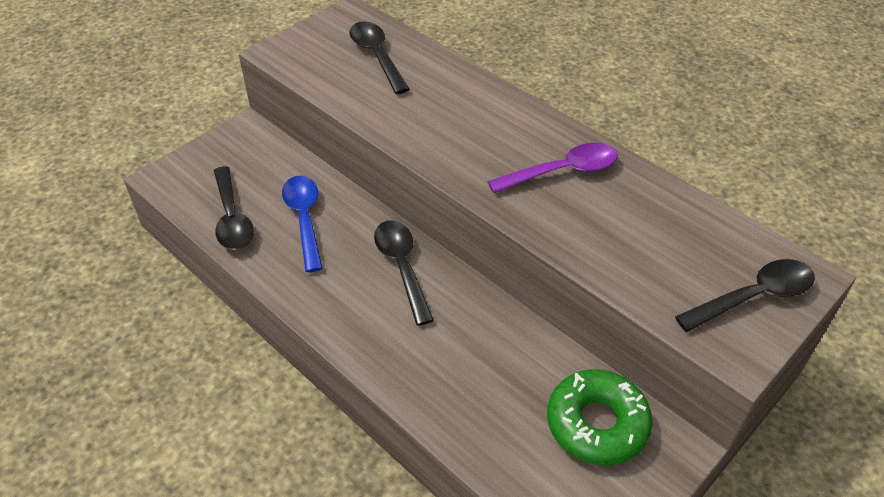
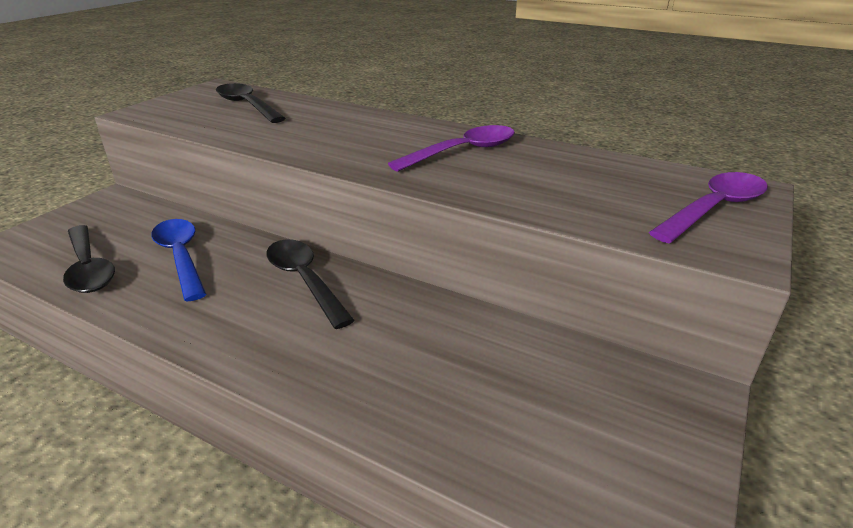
camera: 15 degrees left, 15 degrees down
green donut [547,369,653,466] -> none
black spoon [675,259,815,332] -> purple spoon [649,172,768,243]

